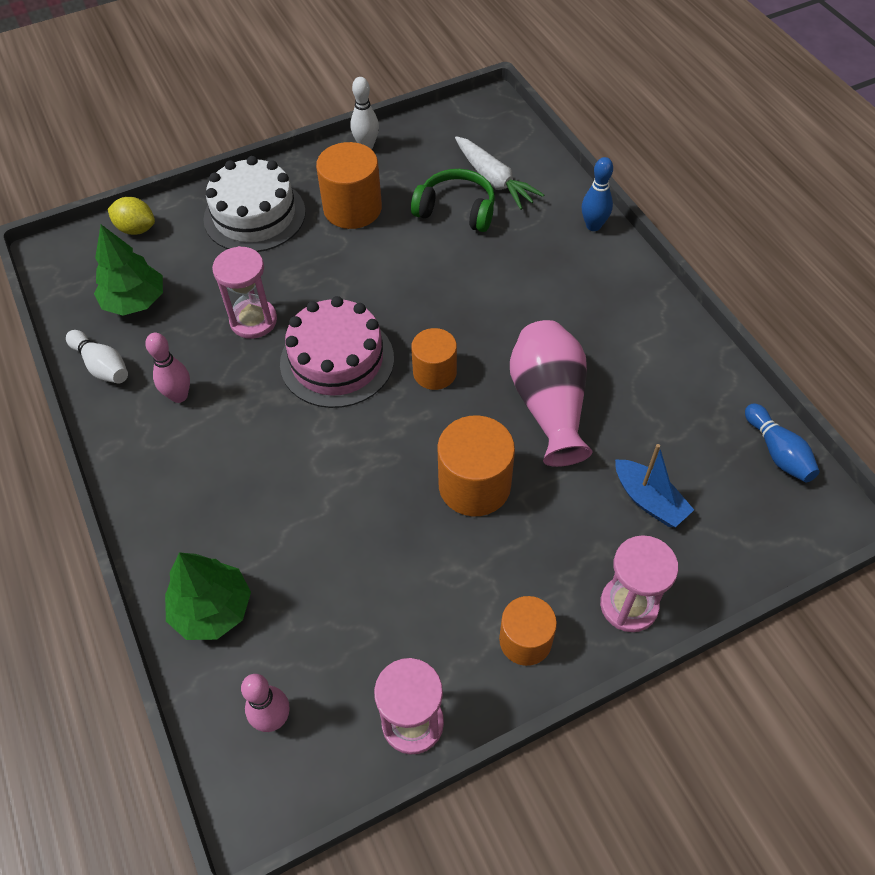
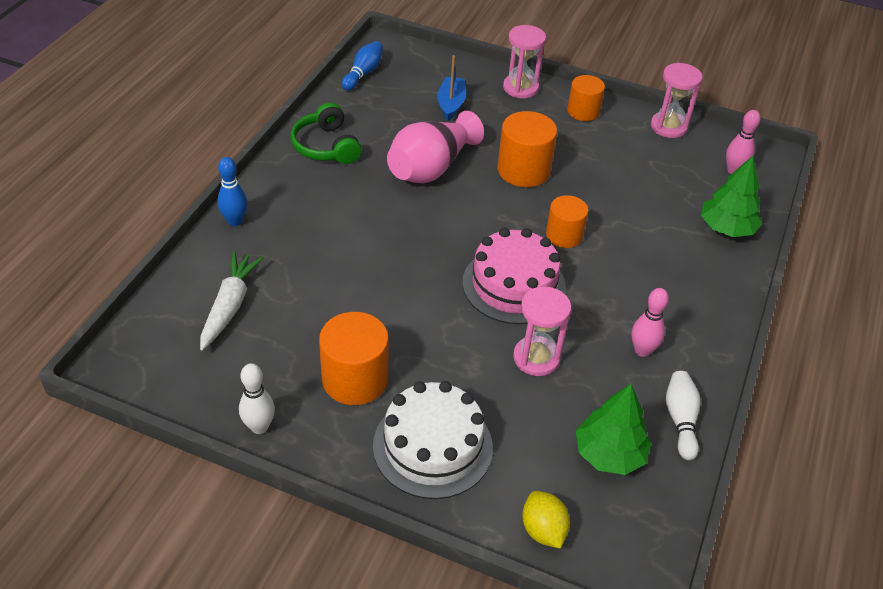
camera: 135 degrees left, 10 degrees down
green headphones [411,169,495,232] -> green headphones moved to [290,102,362,164]
orange cylinder [411,328,457,390] -> orange cylinder moved to [546,195,589,248]

